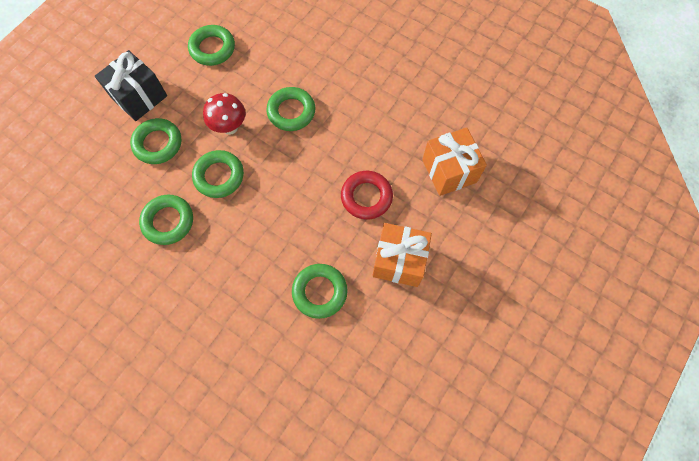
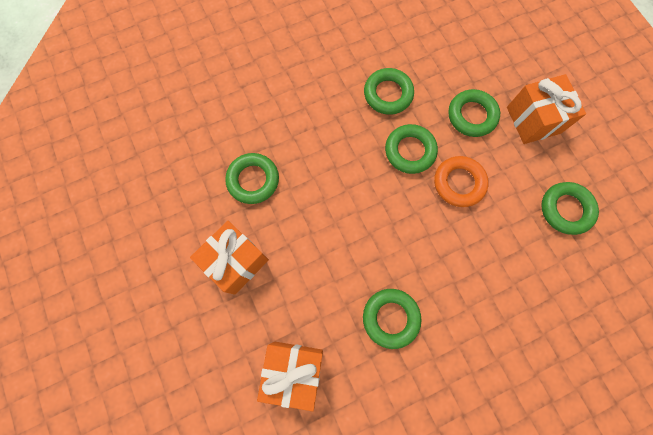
camera: 120 degrees right, 5 degrees up
black gift [95,50,167,121] -> orange gift [507,74,586,144]
red mushroom [203,93,245,135] -> orange ring [434,156,489,207]
green ring [266,87,316,131] -> green ring moved to [363,289,422,349]
red ring [341,171,393,220] -> none

